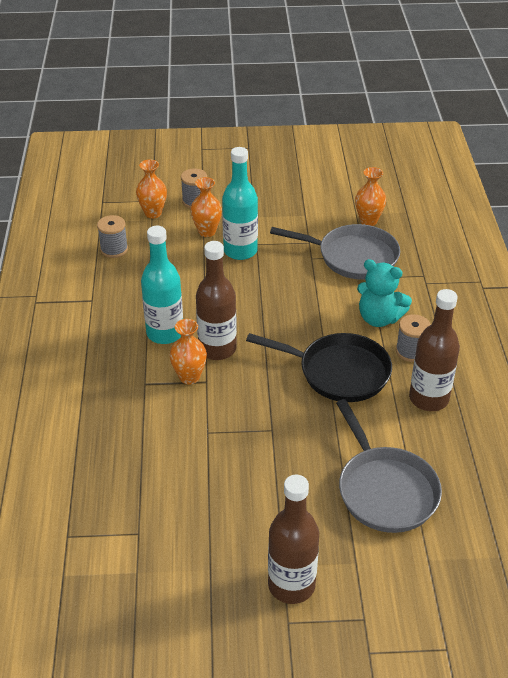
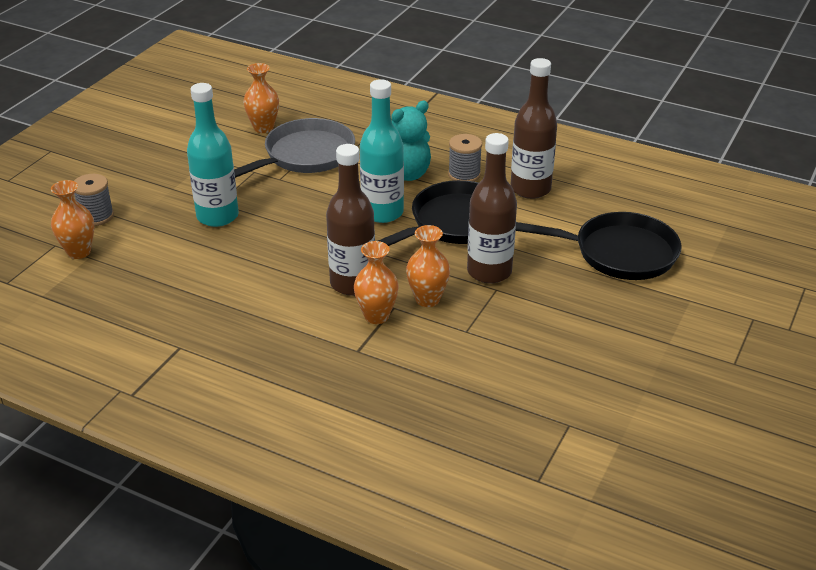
camera: 60 degrees left, 5 degrees down
grey spool [97,215,128,258] -> none
turquoise bottle [141,226,183,344] -> turquoise bottle moved to [360,79,404,223]
orange vase [191,177,222,237] -> orange vase moved to [406,225,450,307]
brown bottle [268,475,319,604] -> brown bottle moved to [467,133,517,284]
grey pan [336,399,442,533] -> black pan [516,212,682,280]

